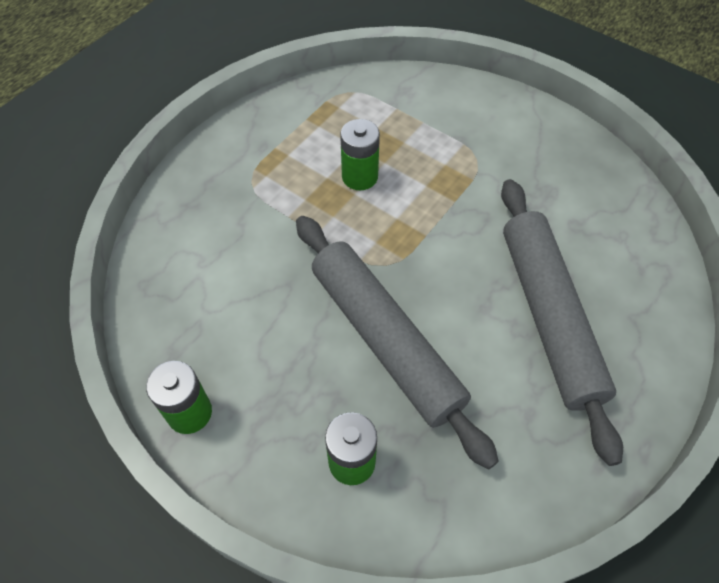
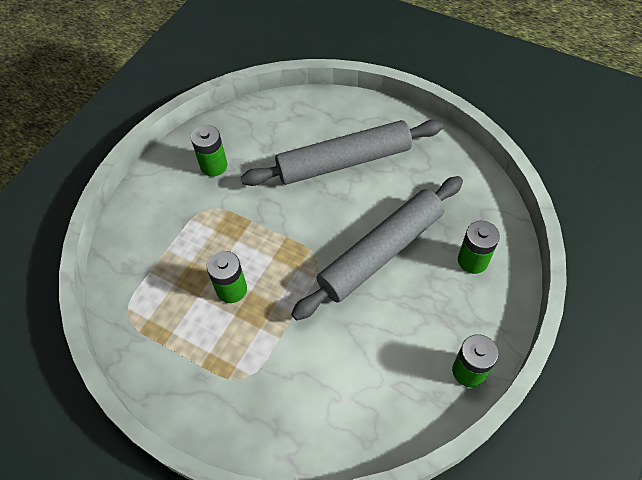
camera: 95 degrees left, 0 degrees up
none -> green battery [191,125,227,177]

